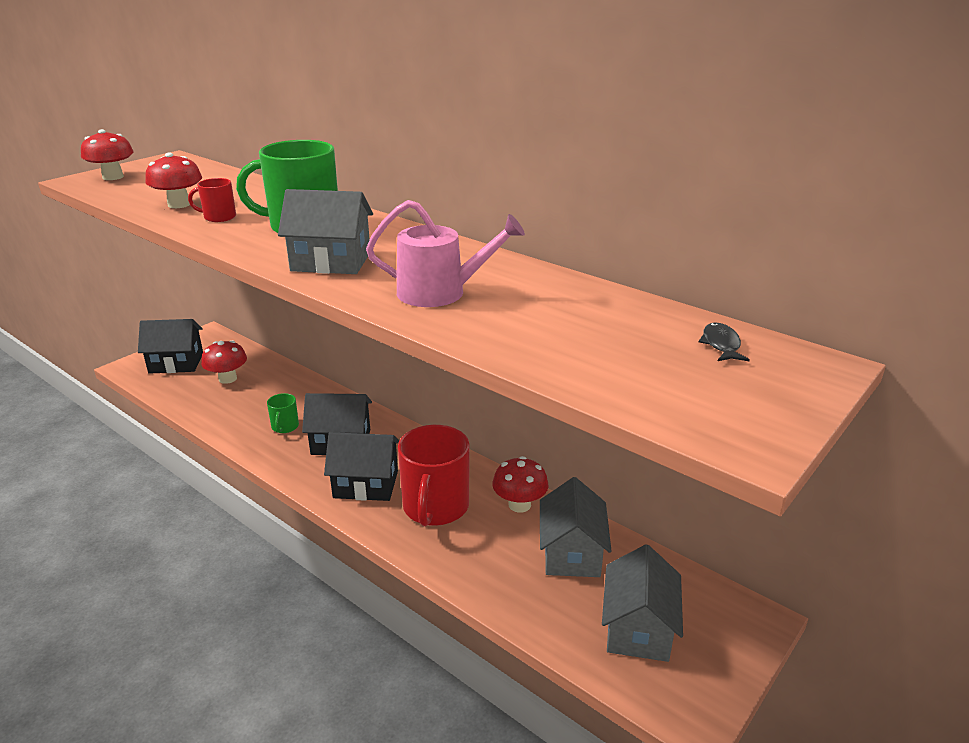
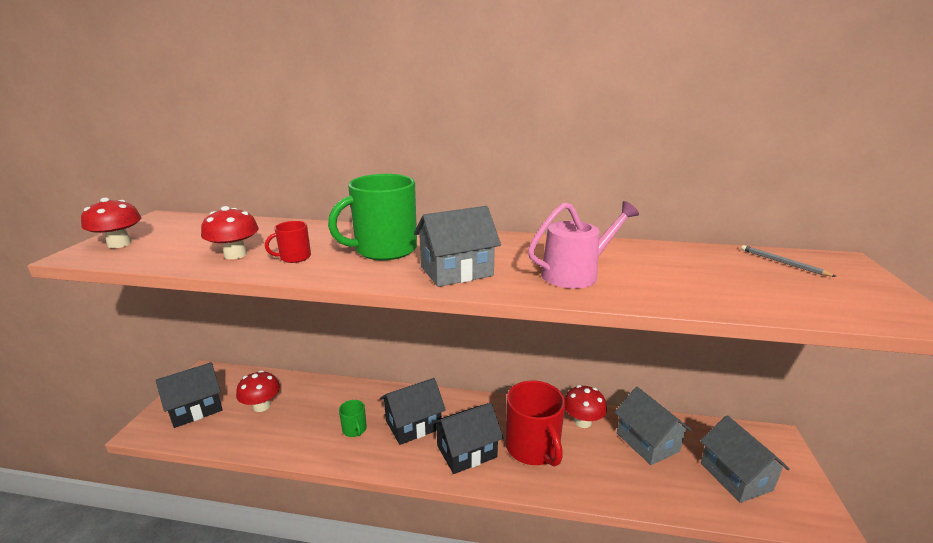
camera: 30 degrees left, 5 degrees down
black fish [699,322,750,361] -> grey pencil [741,245,837,277]

